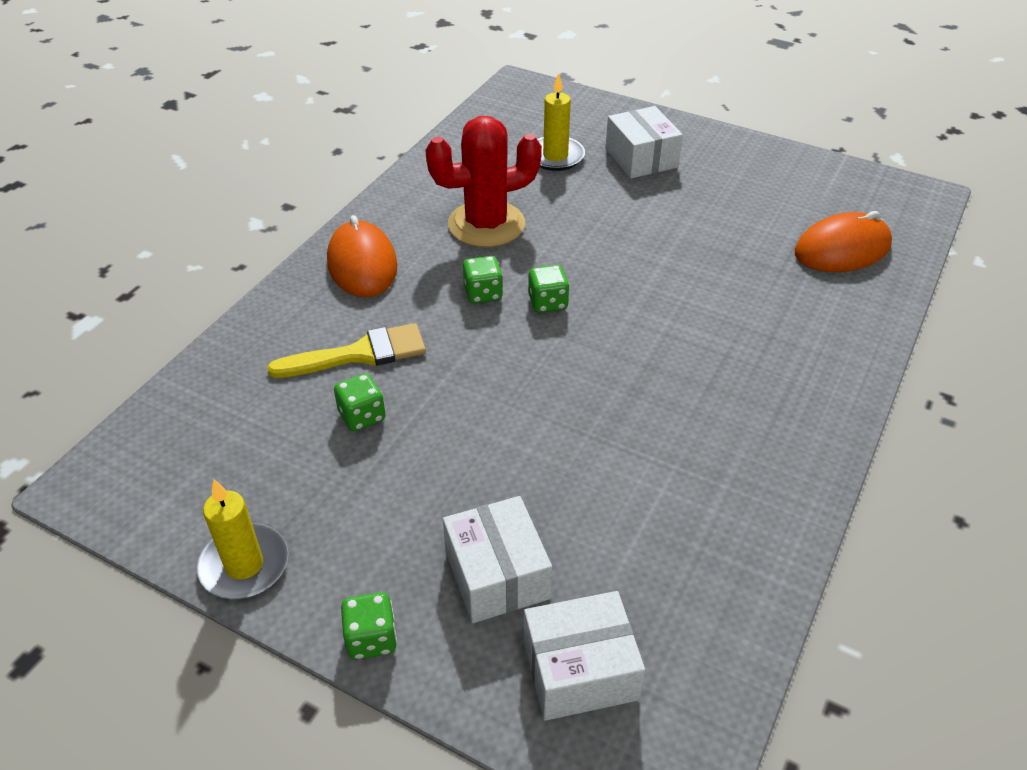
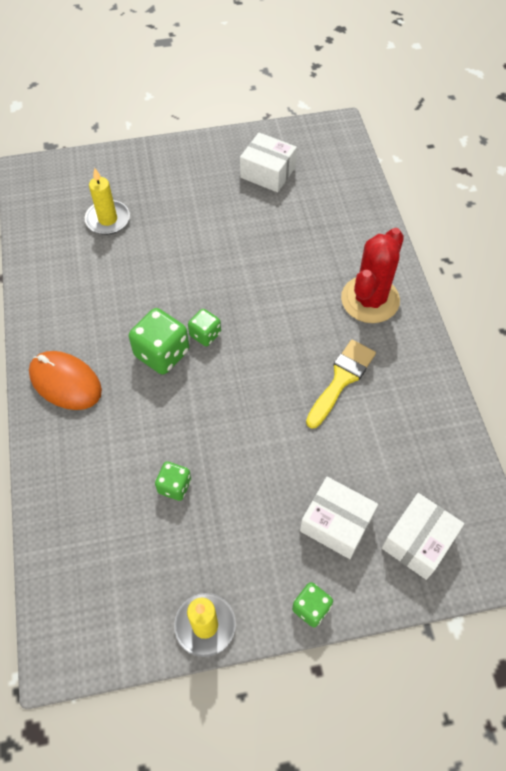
camera: 40 degrees left, 15 degrees up
yellow brush [267,323,426,378] -> yellow brush moved to [306,340,376,429]
red cactus [426,116,542,247] -> red cactus moved to [341,228,404,323]
green dice [463,256,503,304] -> green dice [129,308,189,375], size x1.72
white box [606,106,683,178] -> white box moved to [240,133,297,192]
orange mouse [795,211,892,272] -> none

